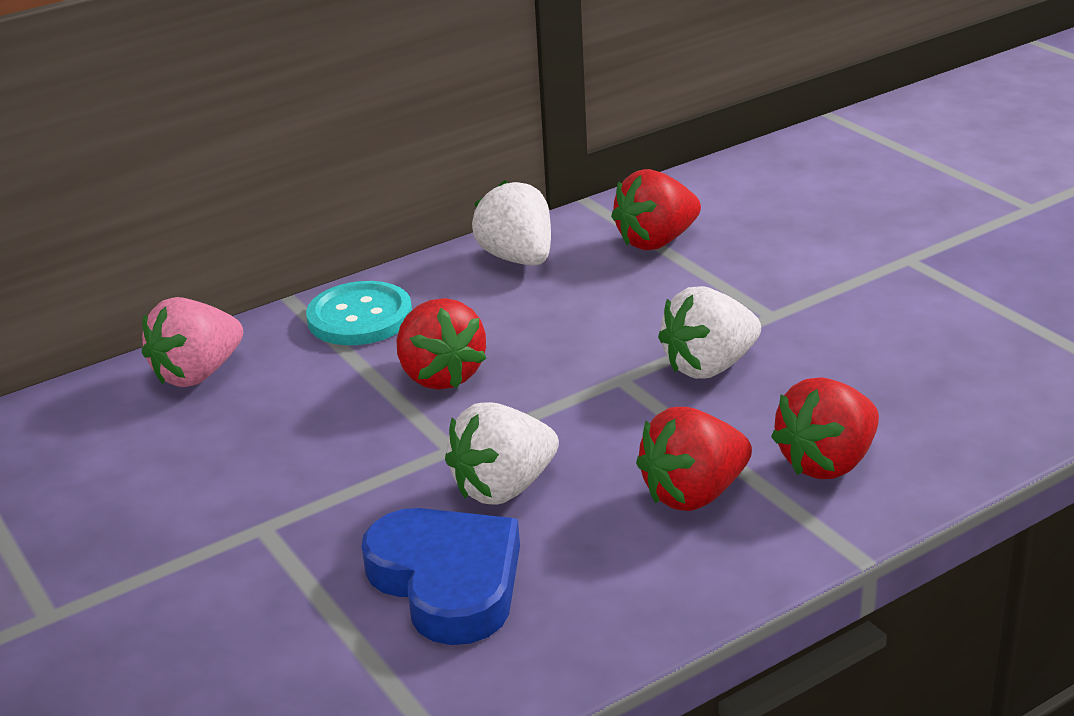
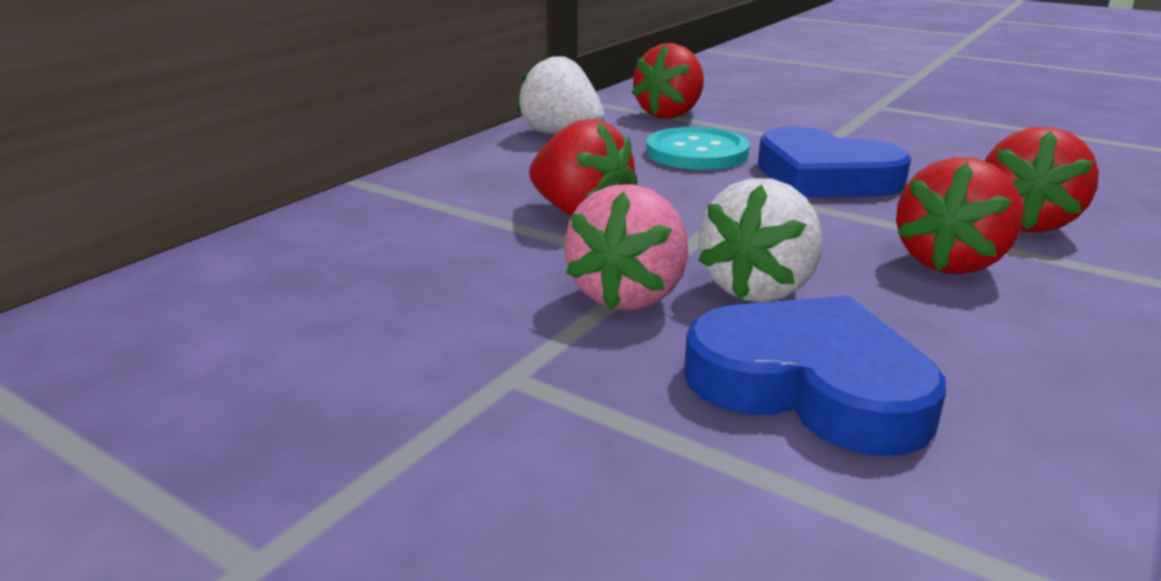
camera: 25 degrees left, 5 degrees down
pink strawberry [142,297,243,387] -> pink strawberry moved to [564,184,688,310]
turquoise button [306,281,412,345] -> turquoise button moved to [646,127,750,170]
white strawberry [658,286,761,379] -> blue heart [758,127,911,198]

